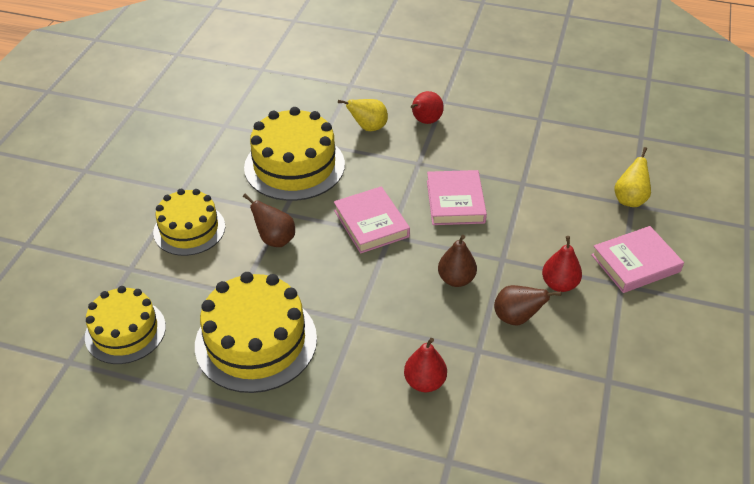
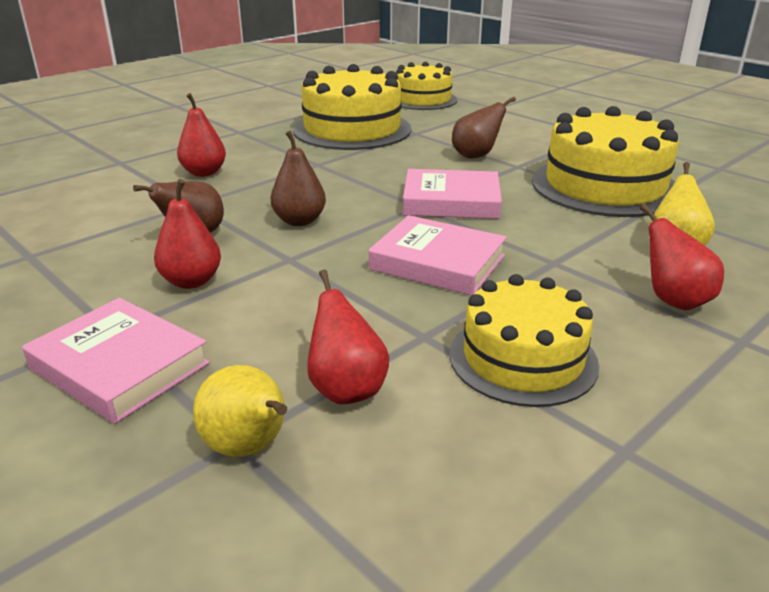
camera: 120 degrees right, 15 degrees down
yellow cake [153,189,225,256] -> yellow cake moved to [449,274,599,407]
pink book [591,226,684,293] -> pink book turned 60 degrees counterclockwise [22,298,210,424]
none -> red pear [307,269,389,404]

